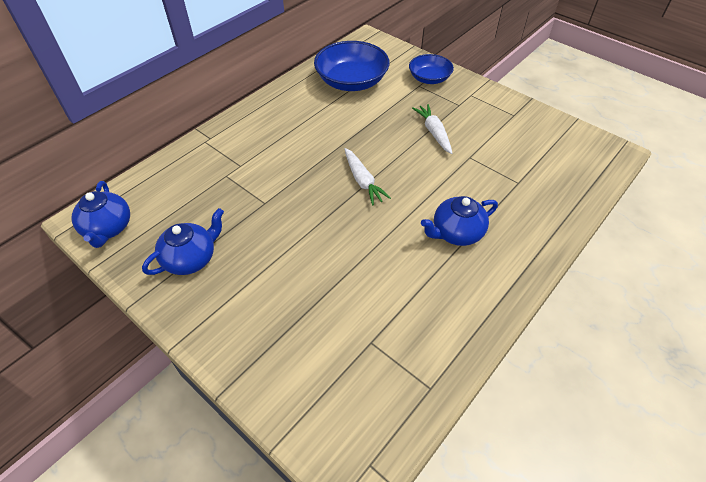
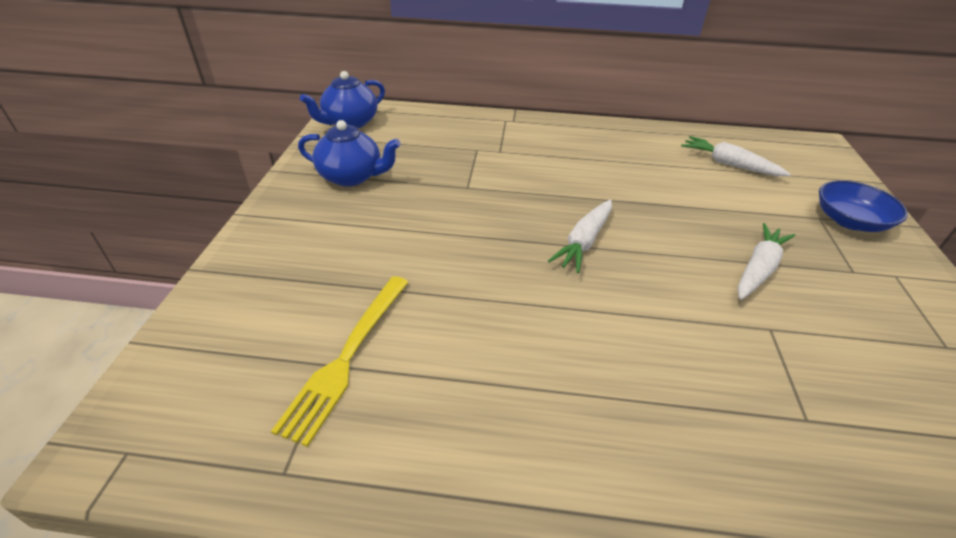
camera: 55 degrees right, 10 degrees down
blue bowl [314,41,390,91] -> white carrot [681,136,791,176]
blue teapot [421,196,498,246] -> none
none -> yellow fork [271,276,408,447]

